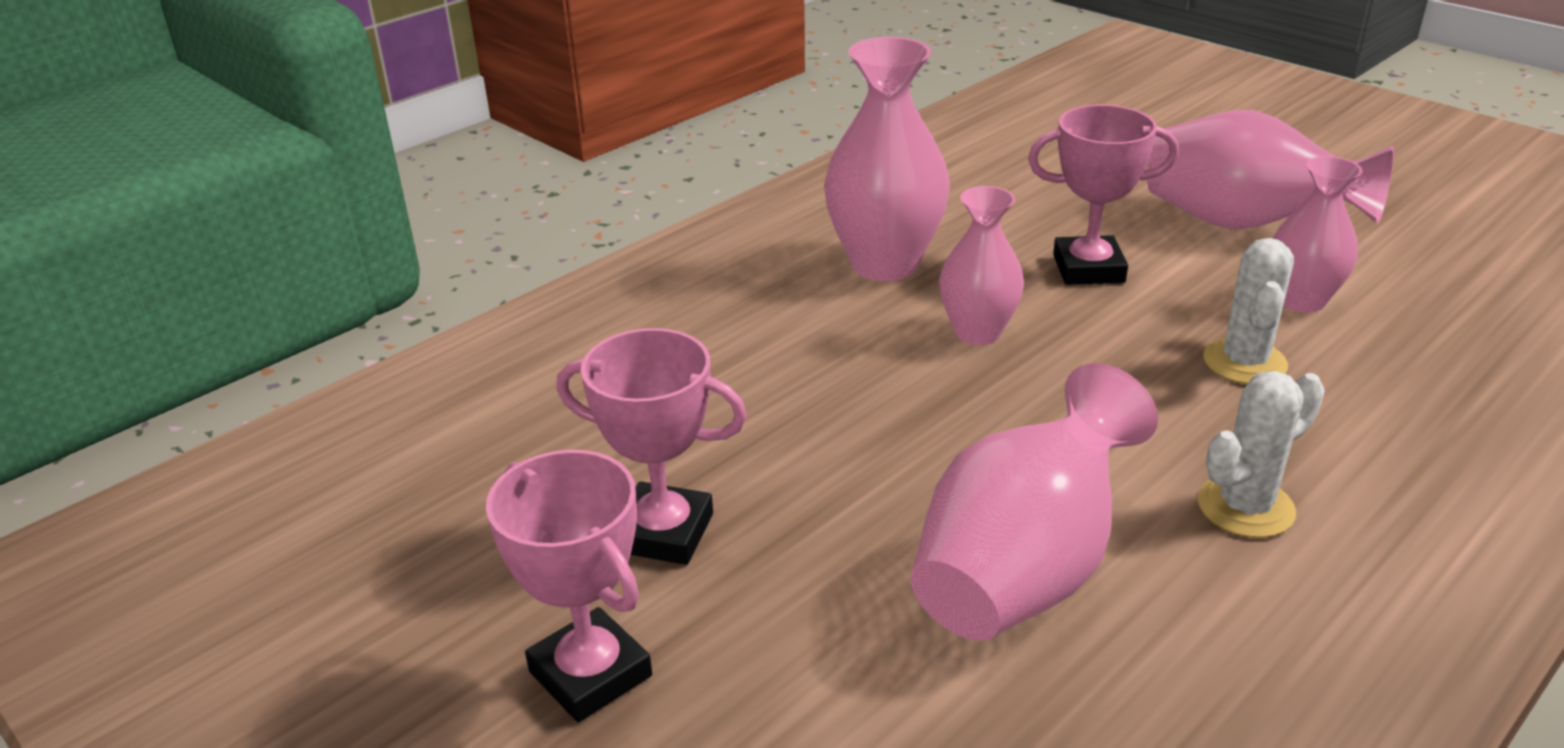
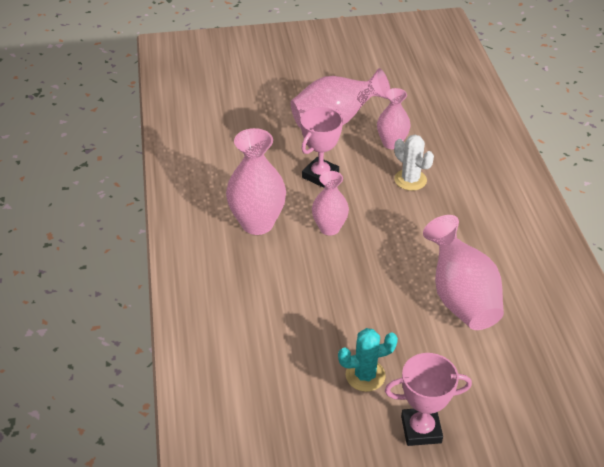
camera: 55 degrees left, 10 degrees up
pink trophy [557,328,747,565] -> turquoise cactus [338,328,398,392]
white cactus [1197,371,1325,538] -> none

